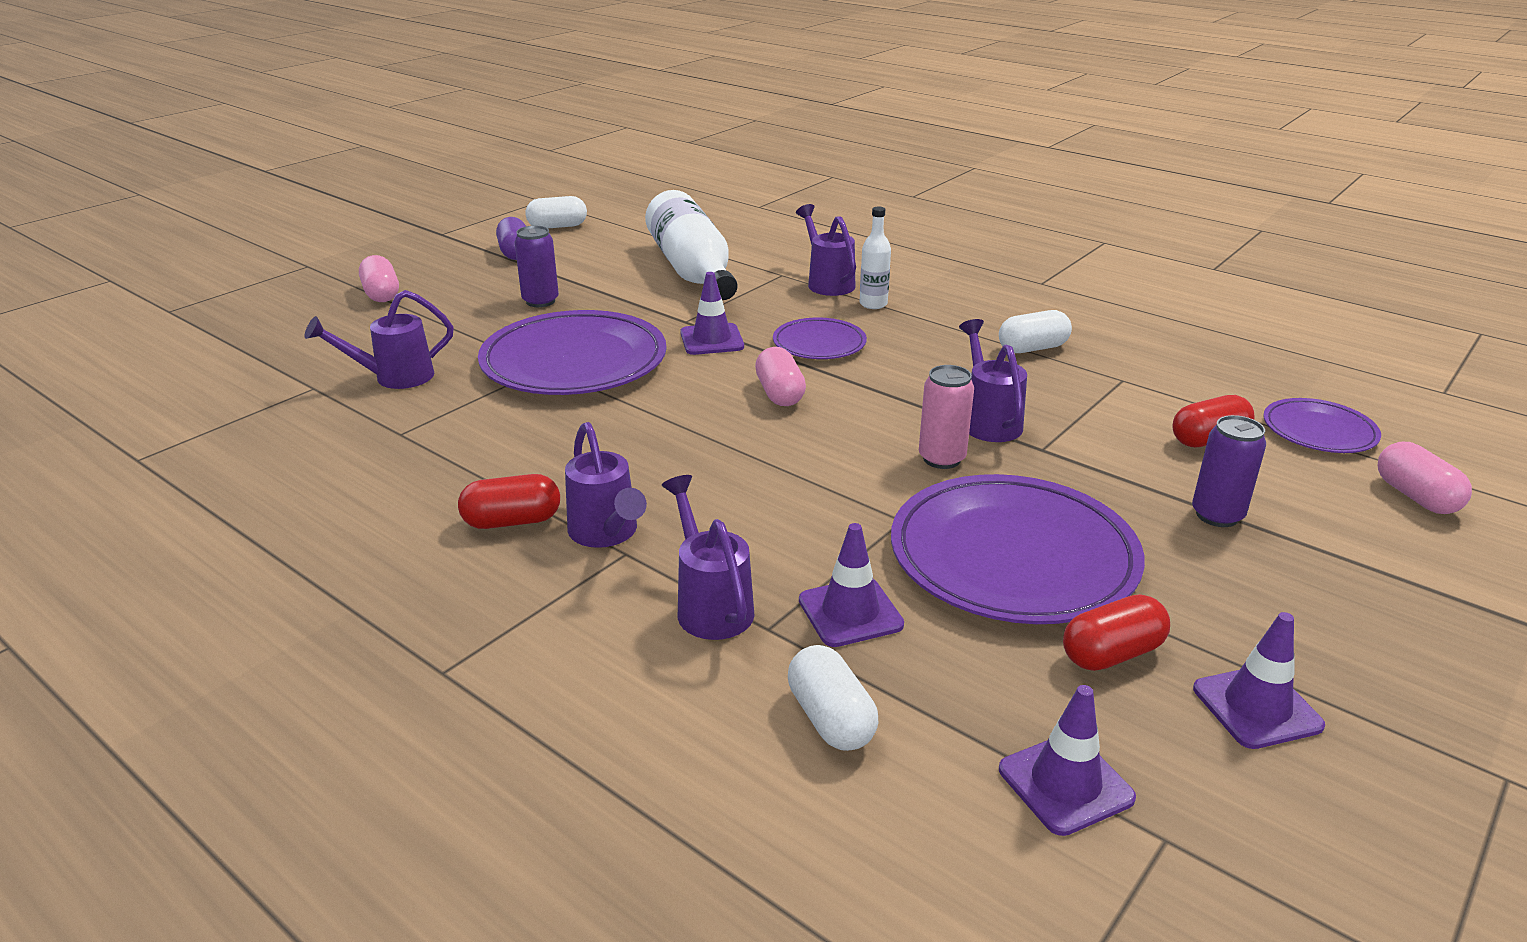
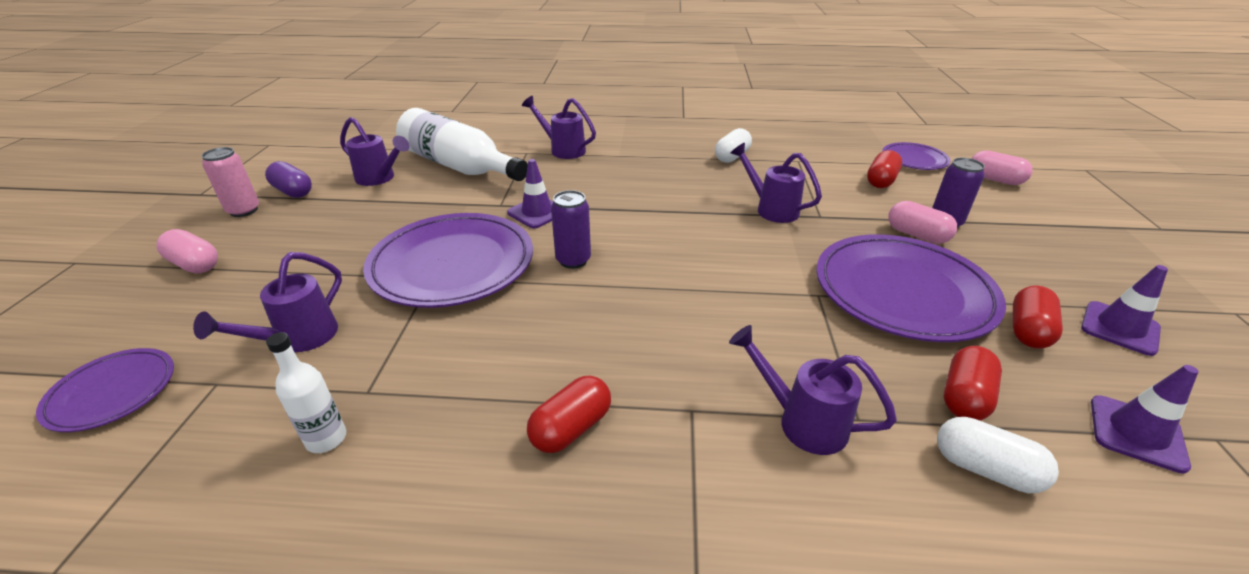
camera: 35 degrees left, 5 degrees up
purple can [515,226,559,307] -> purple can moved to [551,190,591,269]
white capsule [526,196,587,228] -> none
purple watering can [565,422,647,548] -> purple watering can moved to [340,117,410,186]
pink capsule [755,347,806,406] -> pink capsule moved to [888,201,957,244]
purple plate [773,318,867,359] -> purple plate moved to [36,348,174,432]
purple traffic cone [799,523,904,647] -> none
white bottle [860,207,891,309] -> white bottle moved to [266,332,346,453]
pink can [919,365,974,469] -> pink can moved to [201,147,259,217]
none -> red capsule [944,346,1002,421]

